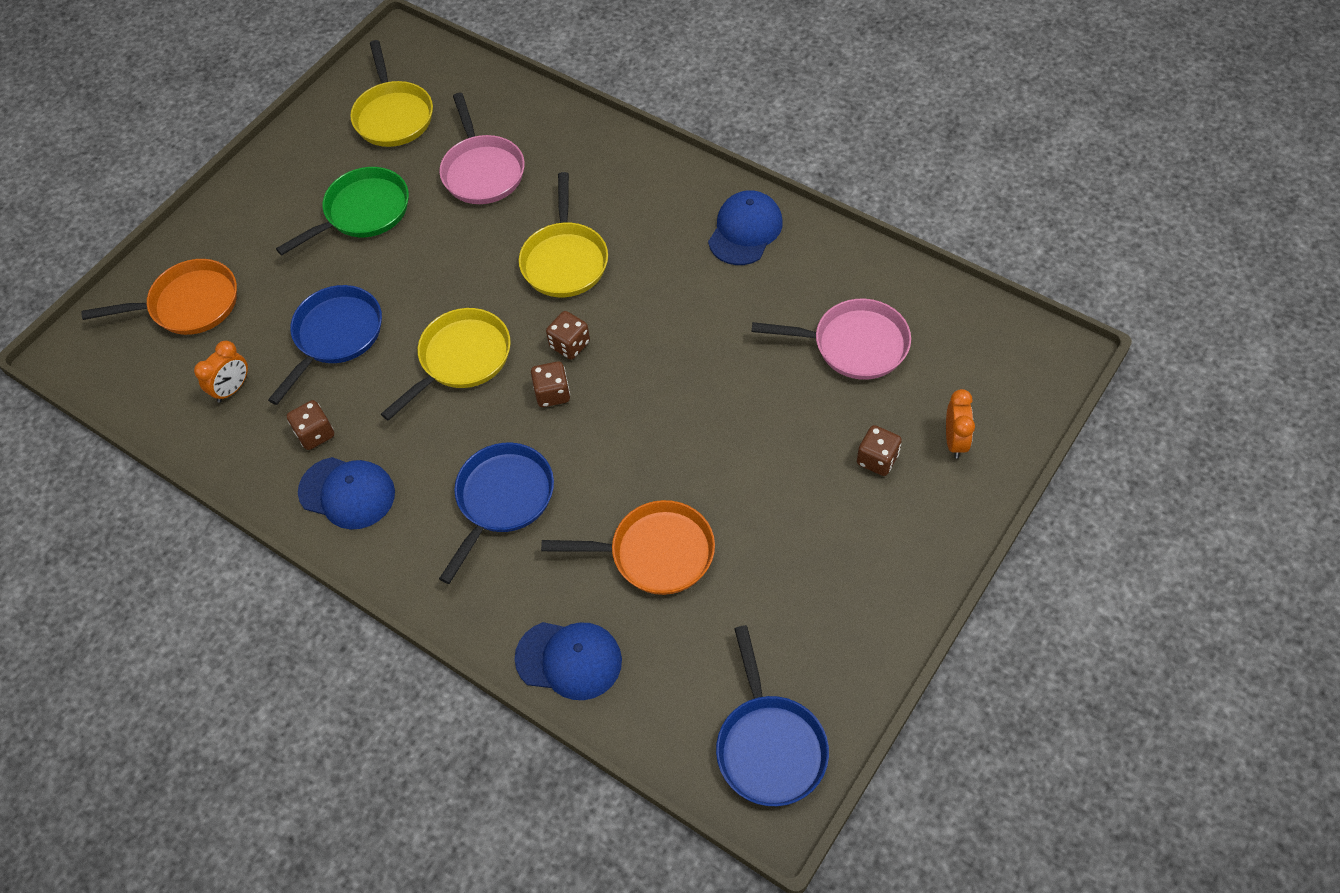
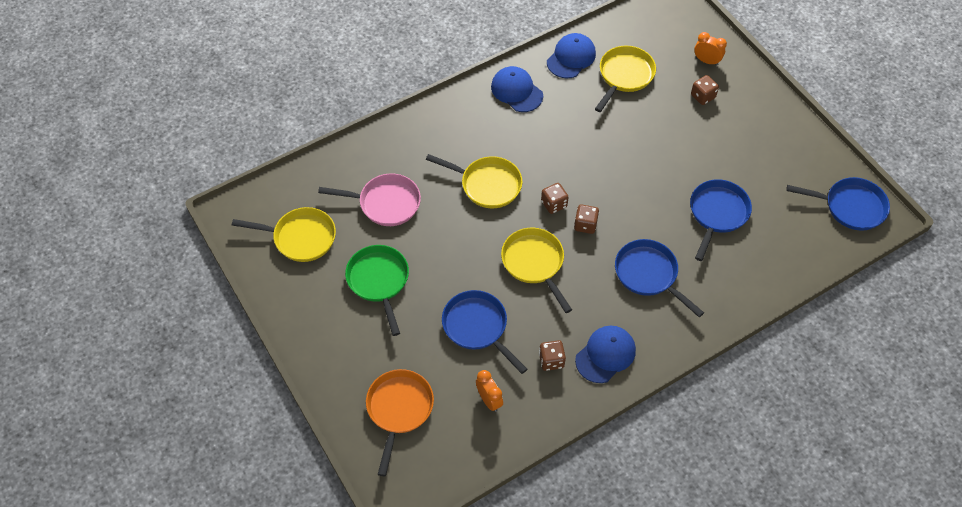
camera: 70 degrees left, 0 degrees up
blue cap [515,622,622,700] -> blue cap moved to [547,33,596,78]
orange pan [541,500,715,595] -> blue pan [690,179,752,261]
pink pan [752,299,911,380] -> yellow pan [595,46,656,112]

